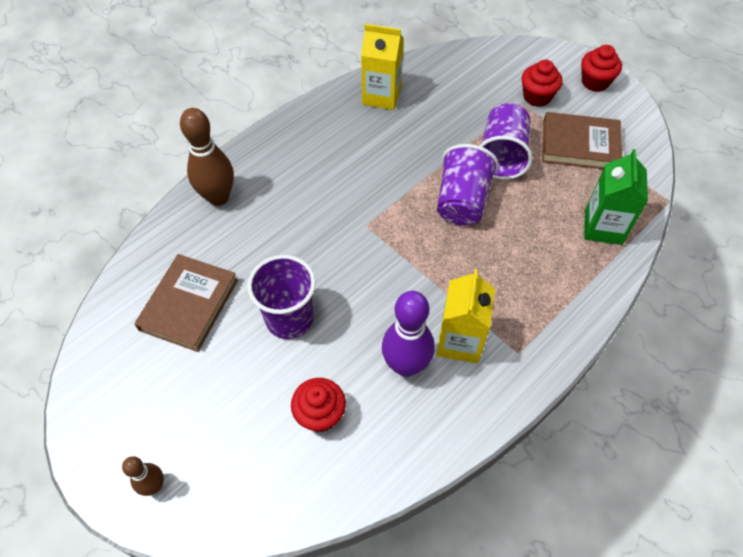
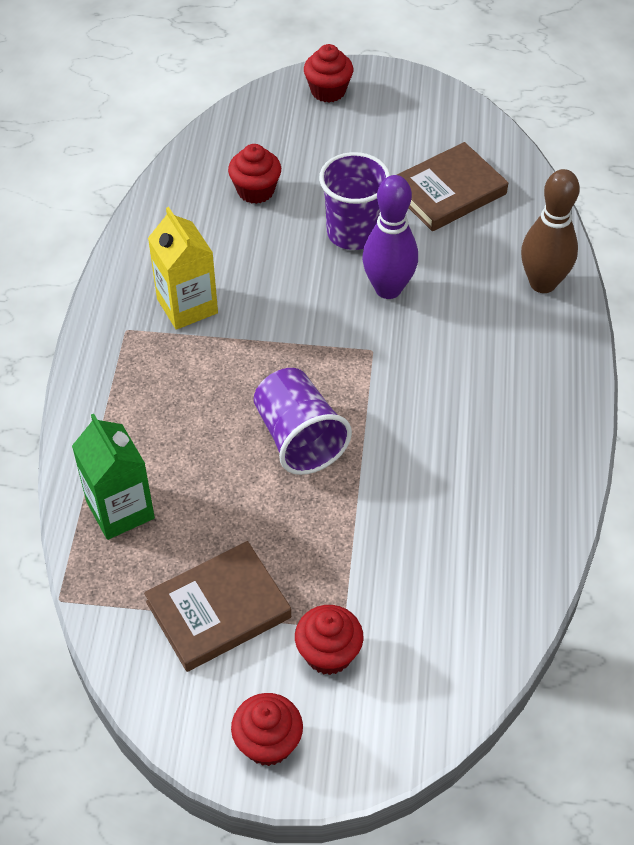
camera: 140 degrees right, 5 degrees down
brown bowling pin [122,456,164,496] -> red cupcake [304,44,353,102]
brown book [134,254,238,352] -> brown book turned 75 degrees clockwise [397,142,508,231]
yellow carton [361,24,404,110] -> none
purple bowling pin [382,291,435,377] -> purple bowling pin moved to [362,175,418,299]
purple cup [479,103,532,180] -> none

